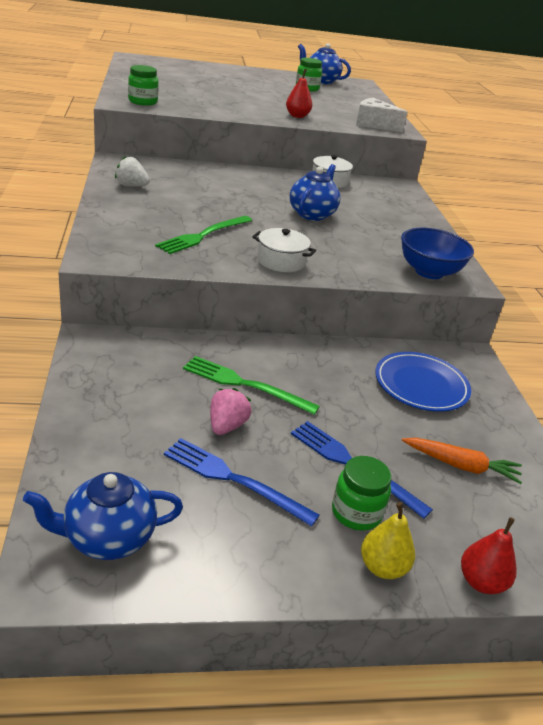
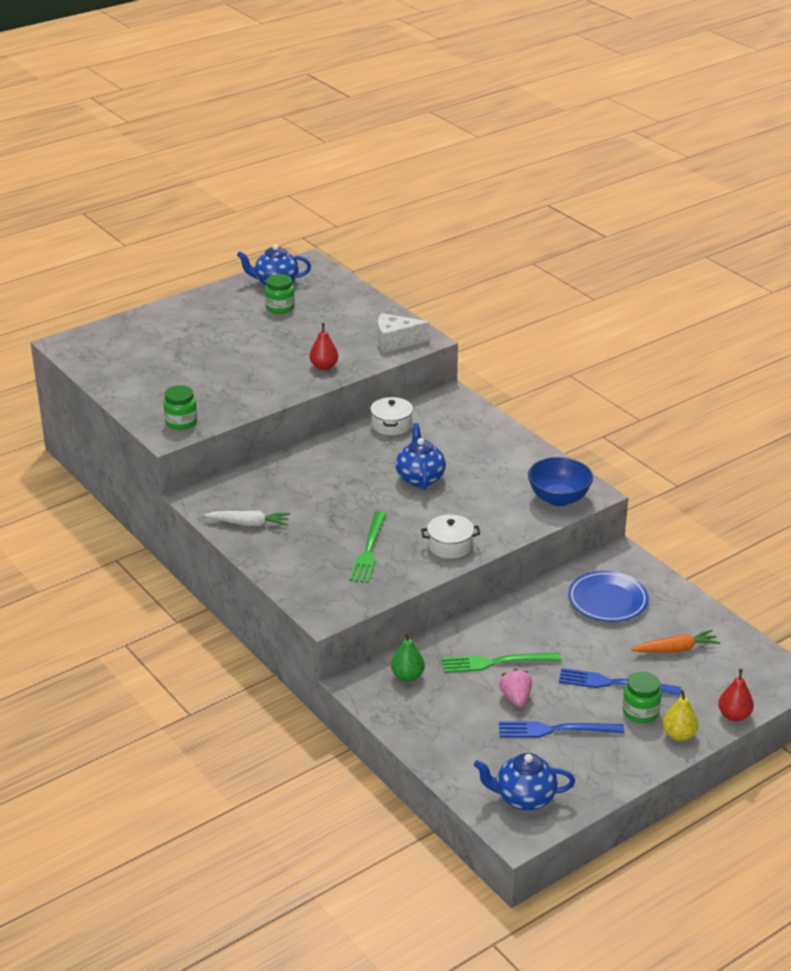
camera: 25 degrees left, 0 degrees up
blue teapot [23,472,183,560] -> blue teapot turned 45 degrees clockwise [474,753,575,811]
white strawberry [115,156,150,187] -> white carrot [204,511,290,526]
none -> green pear [391,632,425,682]

